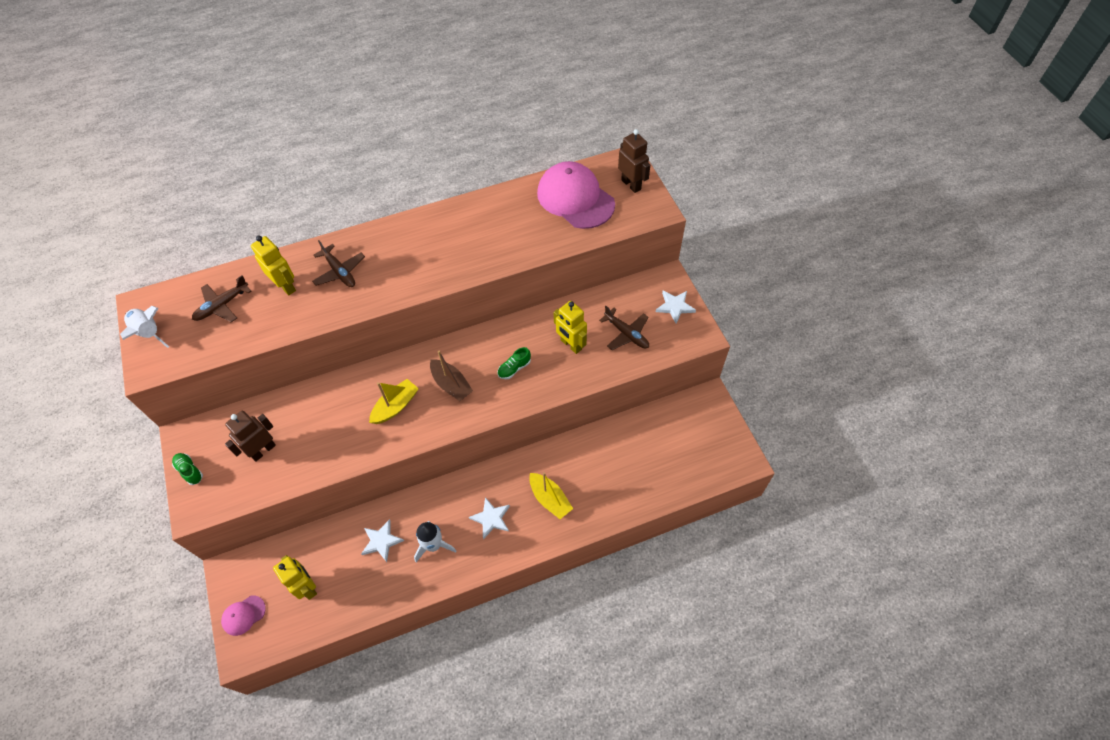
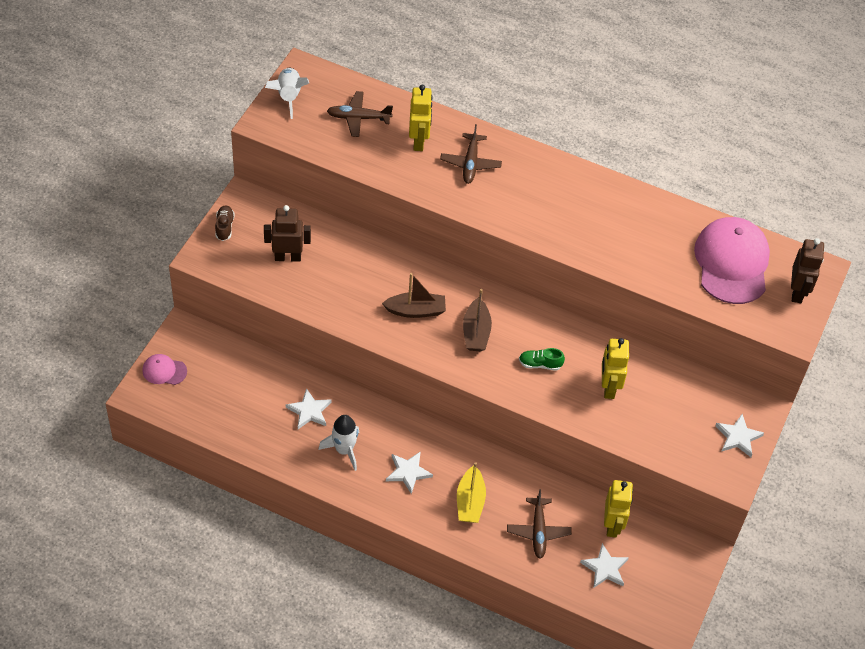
camera: 40 degrees right, 5 degrees down
green shoe [172,453,203,485] -> brown shoe [215,206,235,241]
yellow robot [273,555,317,600] -> yellow robot moved to [604,480,633,538]
yellow boat [369,379,419,424] -> brown boat [382,273,446,318]
brown plane [599,306,649,350] -> brown plane moved to [507,489,572,559]
none -> white star [580,543,629,588]

